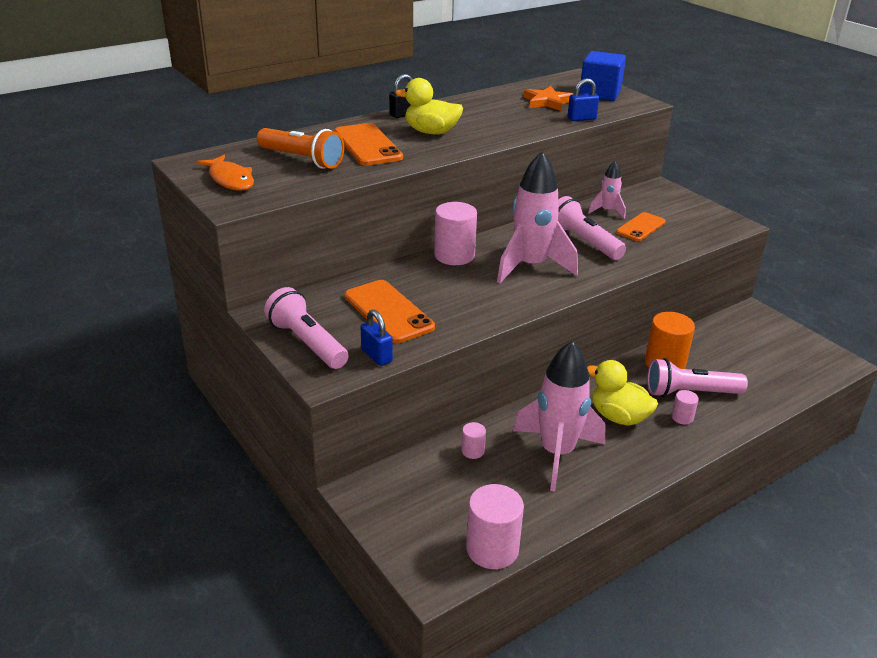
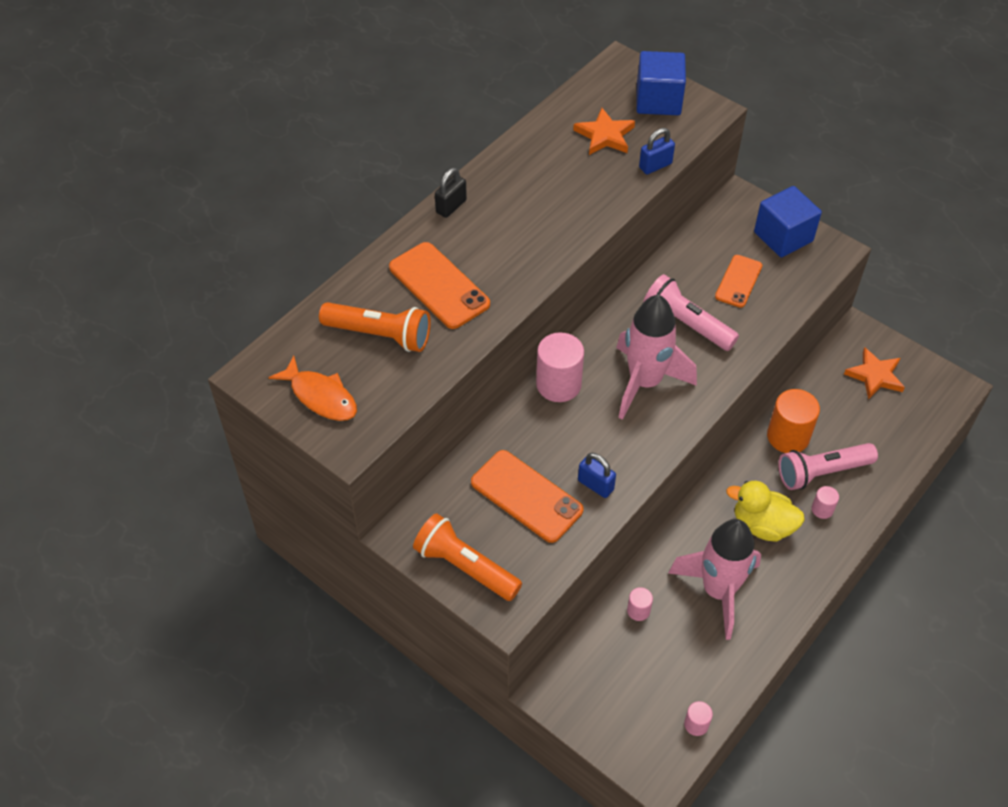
camera: 15 degrees left, 20 degrees up
pink flashlight [264,287,349,369] -> orange flashlight [413,513,522,601]
blue padlock [361,309,393,366] -> blue padlock moved to [578,453,616,498]
yellow duck [395,78,463,134] -> none
pink cylinder [466,484,524,569] -> pink cylinder [684,701,713,736], size x0.50
pink rocket [588,161,626,219] -> none
none -> blue cube [754,186,822,258]
none -> orange star [844,347,905,399]

